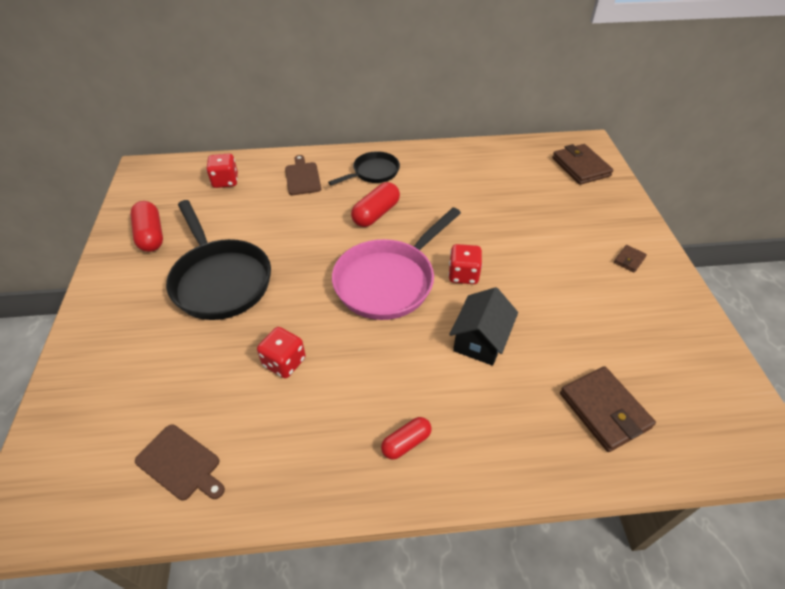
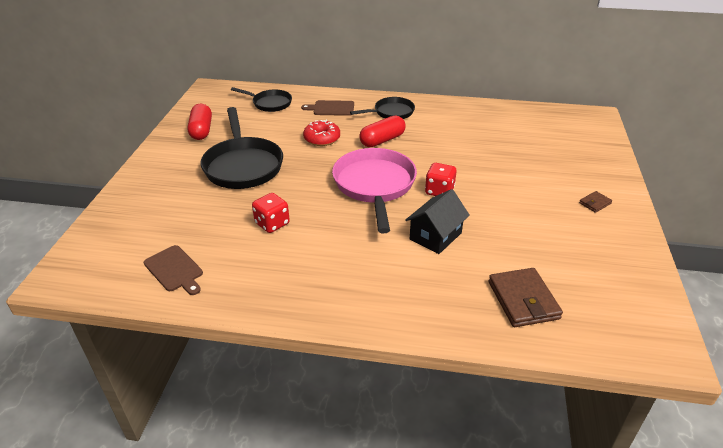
camera: 15 degrees right, 10 degrees down
red dice [206,154,238,188] -> black pan [231,87,292,112]
brown cutting board [285,155,321,195] -> brown cutting board turned 90 degrees counterclockwise [301,100,354,116]
pink pan [332,207,461,320] -> pink pan turned 120 degrees clockwise [332,148,417,233]
red capsule [381,417,432,460] -> none
brown wallet [552,144,614,185] -> none
none -> red donut [303,120,340,146]

